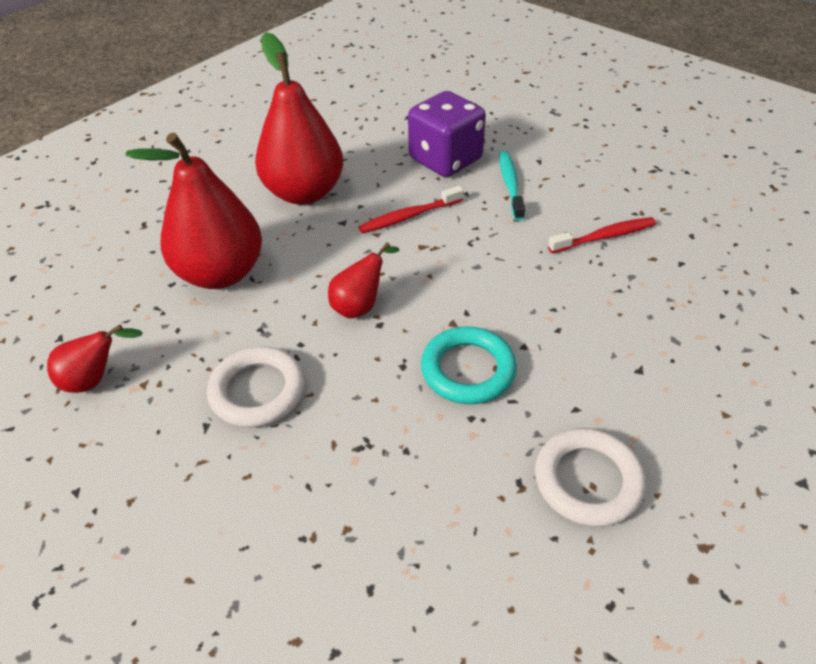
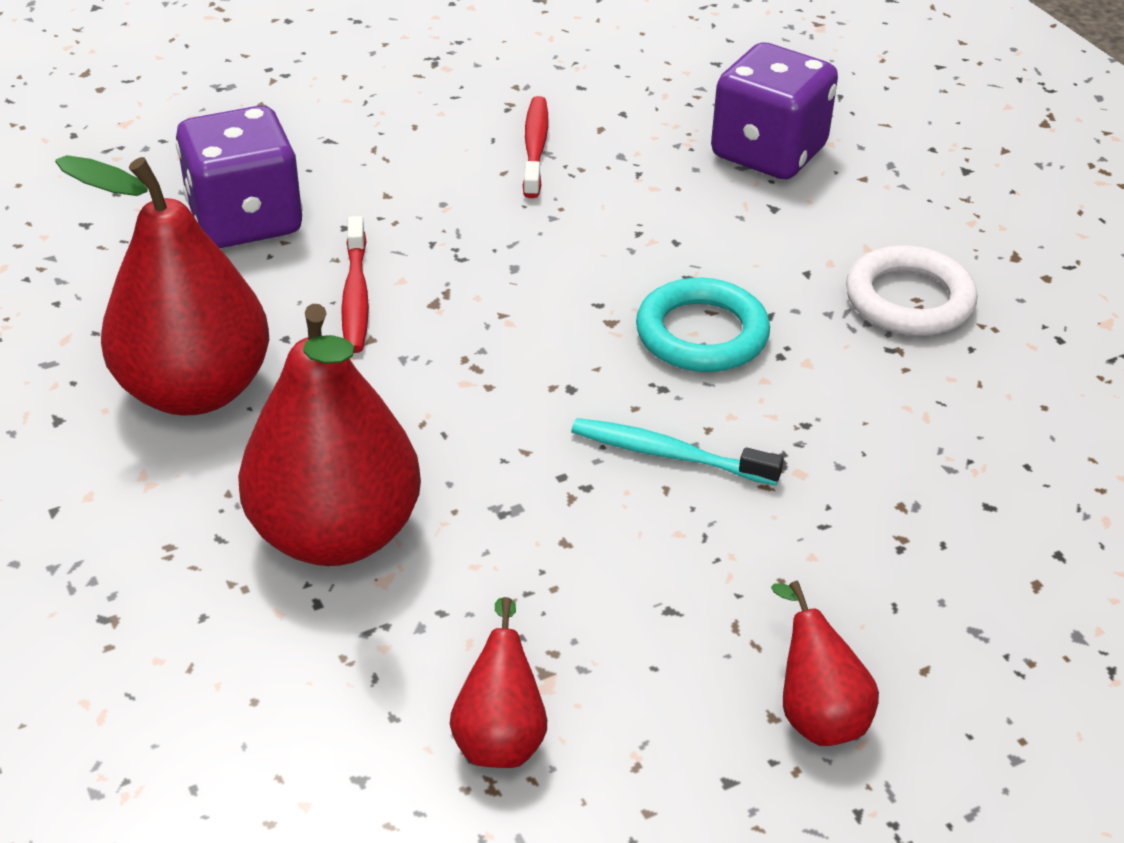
camera: 70 degrees left, 5 degrees down
white ring [207,346,305,428] -> none
red pear [328,242,399,318] -> red pear moved to [771,581,879,746]
turquoise toothbrush [499,151,525,221] -> turquoise toothbrush moved to [571,418,784,485]
none -> purple dice [711,42,838,179]

